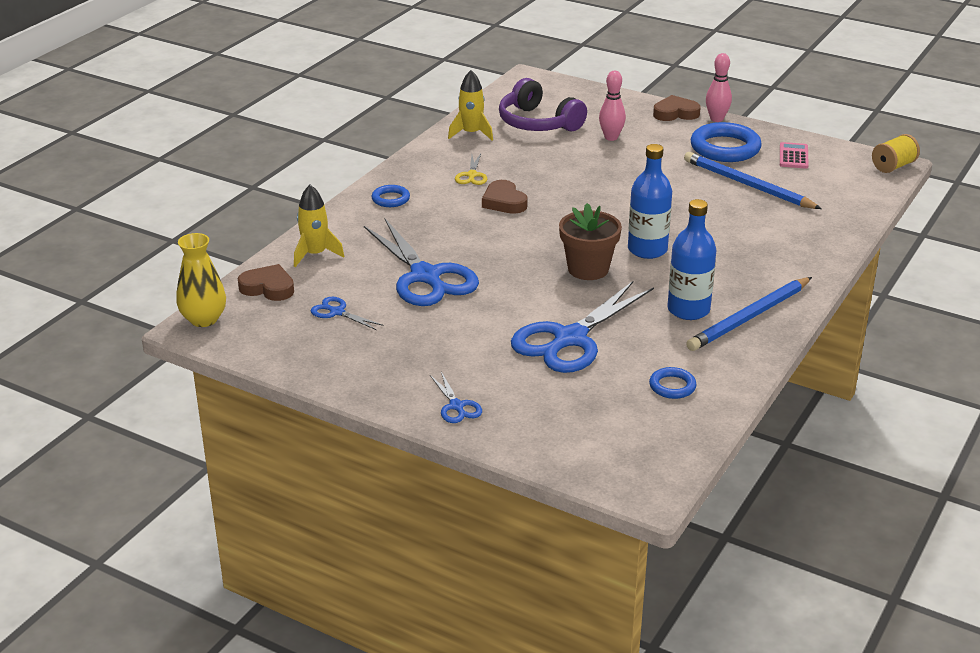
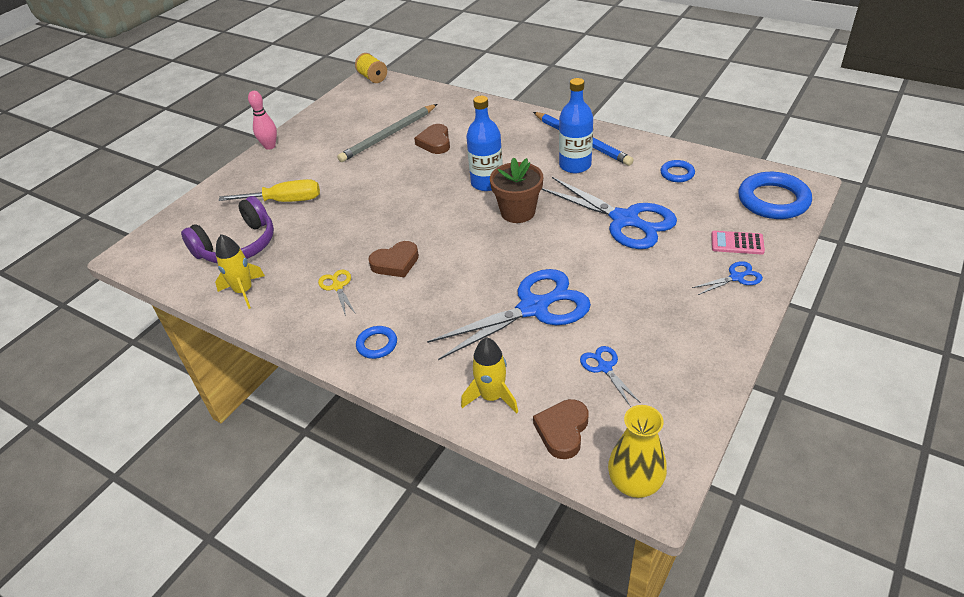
camera: 85 degrees left, 10 degrees up
blue scissors [311,297,383,330] -> blue scissors turned 120 degrees clockwise [580,346,641,407]
yellow scissors [455,154,487,185] -> yellow scissors turned 120 degrees counterclockwise [318,270,356,316]
pink bowling pin [599,71,626,141] -> yellow screwdriver [219,179,320,202]
brown heart [653,95,701,121] -> brown heart moved to [414,124,450,154]
blue pencil [684,152,822,209] -> grey pencil [337,104,437,162]
blue ring [690,122,762,162] -> blue ring moved to [738,172,812,219]
pink calculator [780,142,809,169] -> pink calculator moved to [711,231,765,255]

